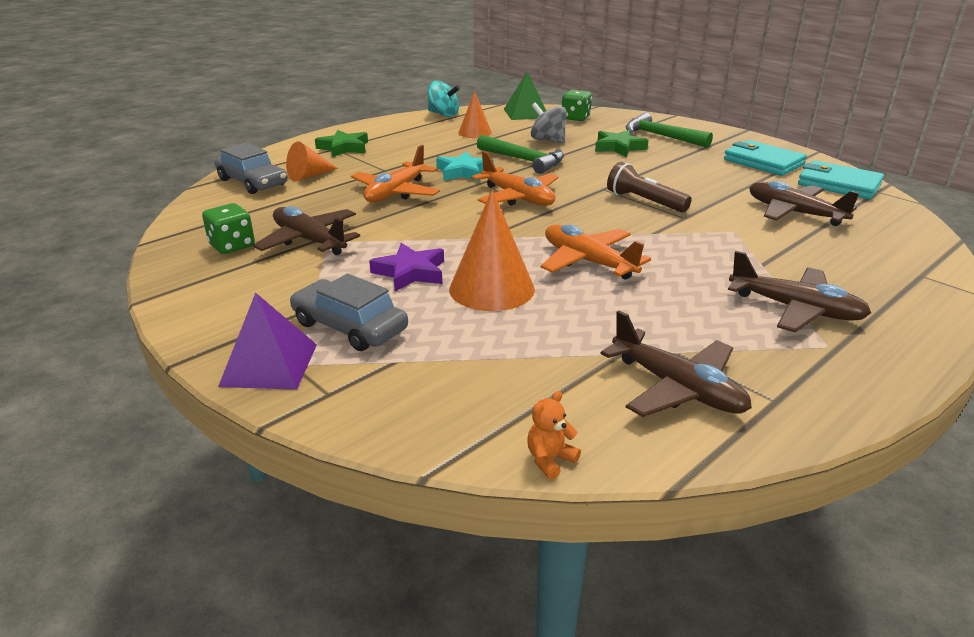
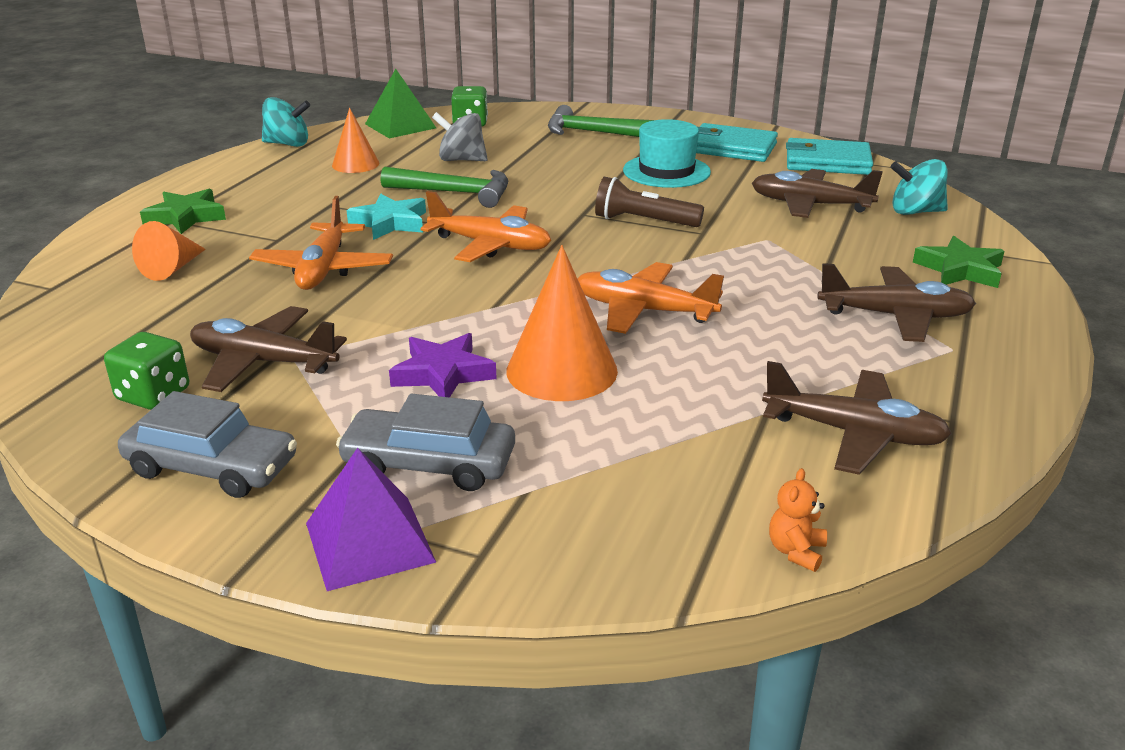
camera: 25 degrees left, 0 degrees up
grey car [215,143,288,194] -> grey car moved to [118,391,297,498]
green star [595,130,649,157] -> green star moved to [913,236,1004,288]
none -> turquoise hat [623,119,711,188]
none -> turquoise spinning top [890,159,948,215]

